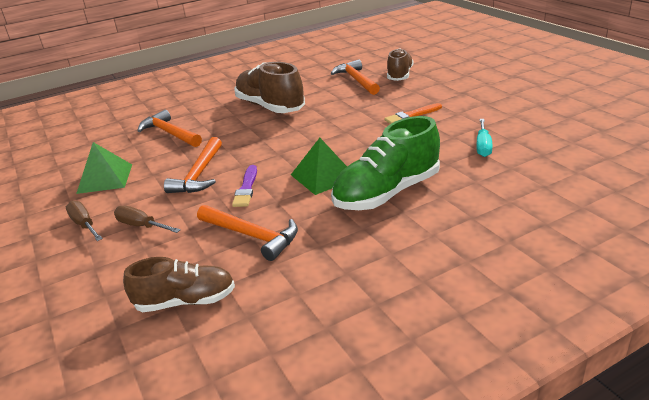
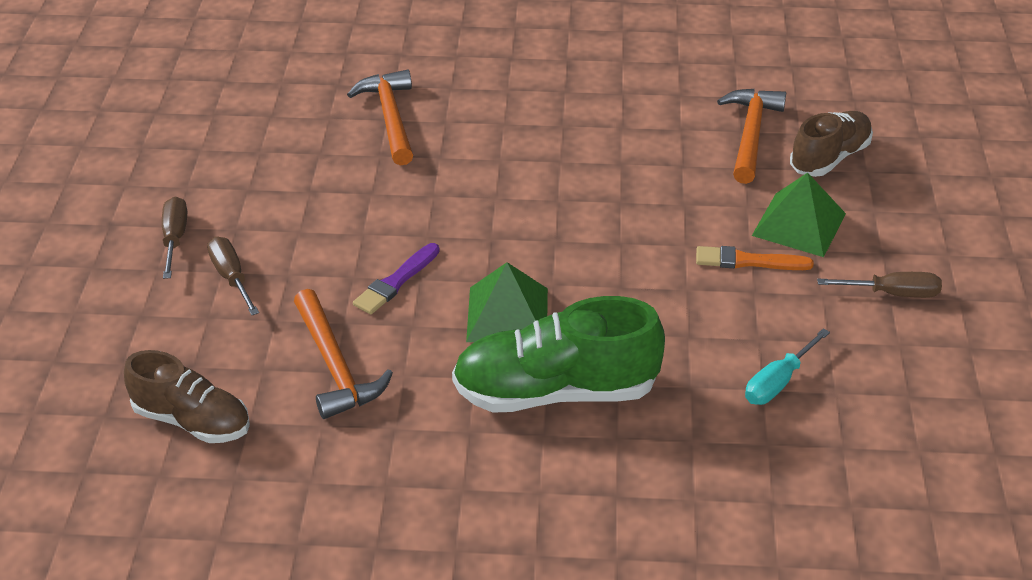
camera: 30 degrees right, 10 degrees up
green pyramid [76,142,132,194] -> green pyramid moved to [752,173,846,257]
orange hammer [164,137,222,193] -> none
brown shoe [235,62,305,113] -> none
none -> brown screwdriver [817,272,942,298]

